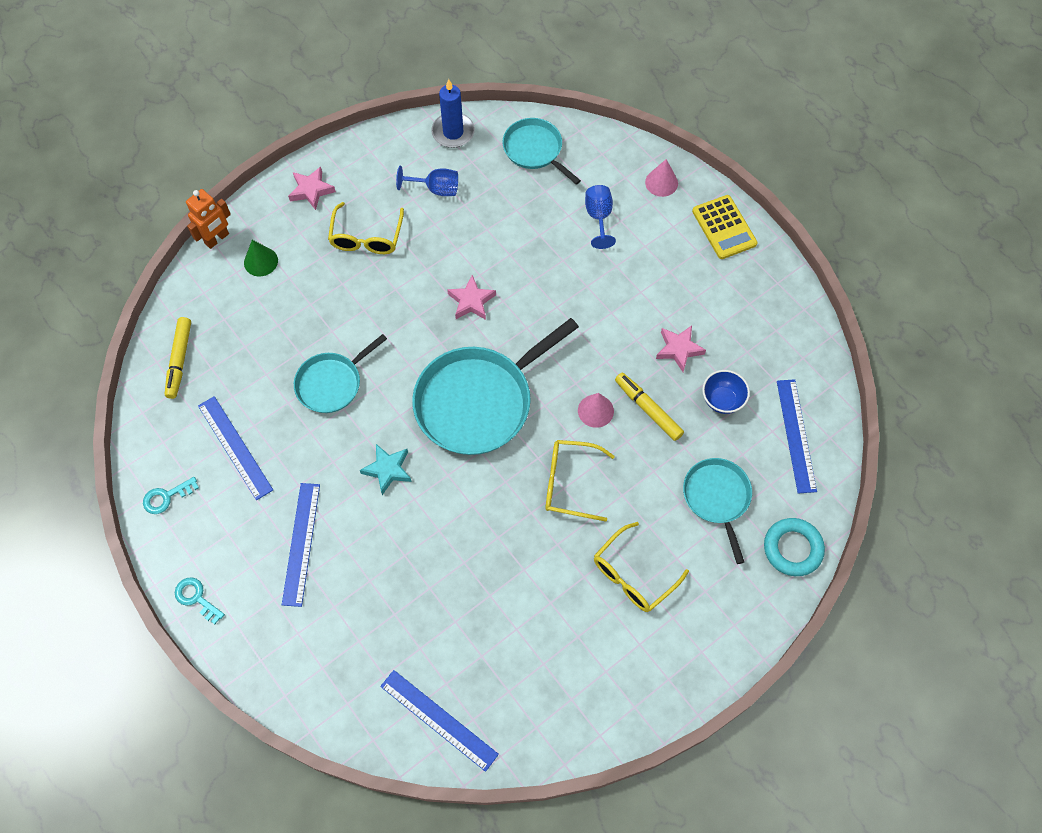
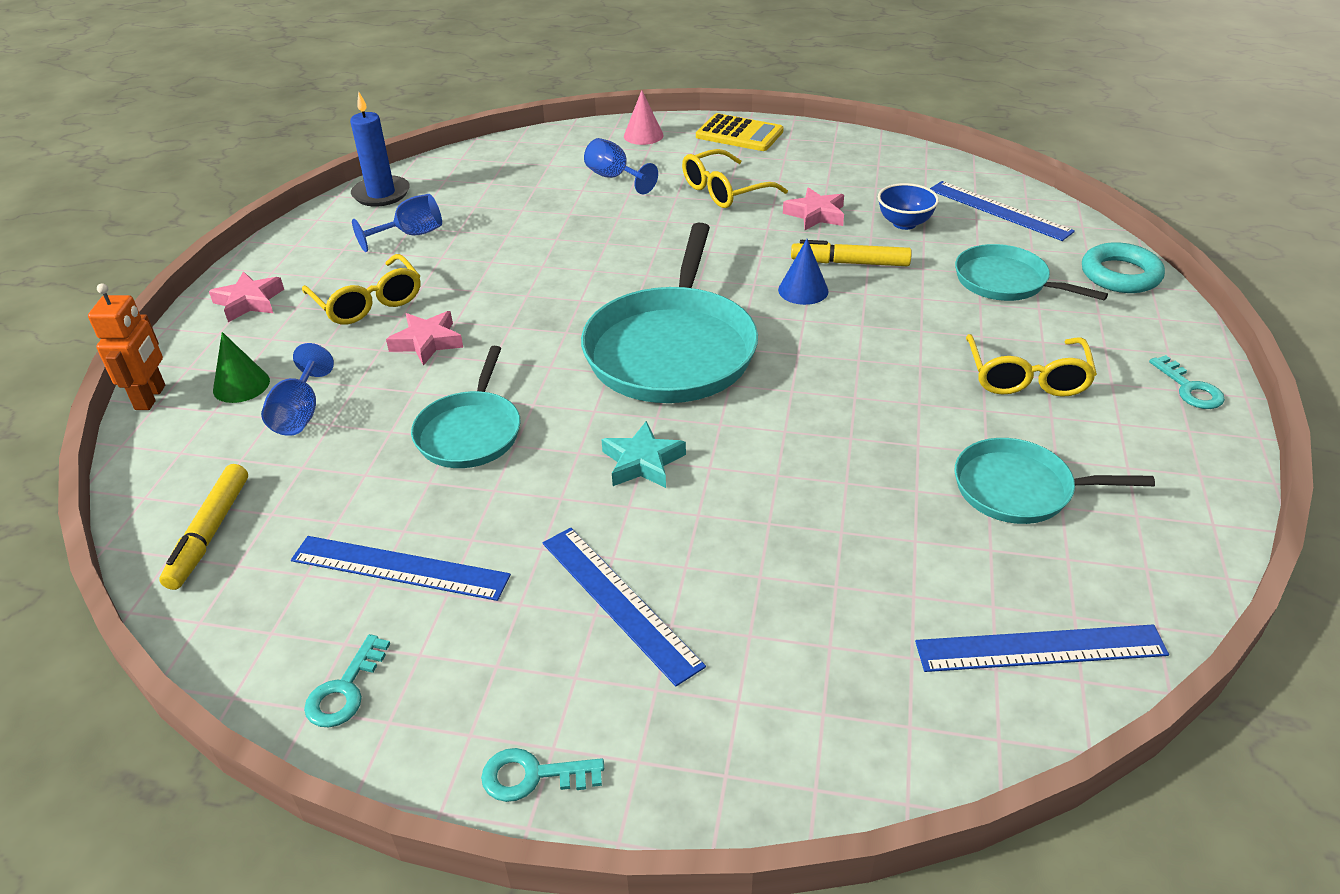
camera: 40 degrees left, 25 degrees down
yellow marker [165,317,191,399] -> yellow marker turned 45 degrees clockwise [159,464,248,590]
pink star [447,275,496,320] -> pink star moved to [386,311,463,366]
turquoise pan [502,118,581,185] -> turquoise pan moved to [954,438,1155,524]
yellow glasses [545,440,615,522] -> yellow glasses moved to [682,149,788,208]
pink cone [578,393,614,428] -> blue cone [778,239,829,305]
none -> blue goblet [261,343,334,436]
none -> turquoise key [1149,355,1225,409]

